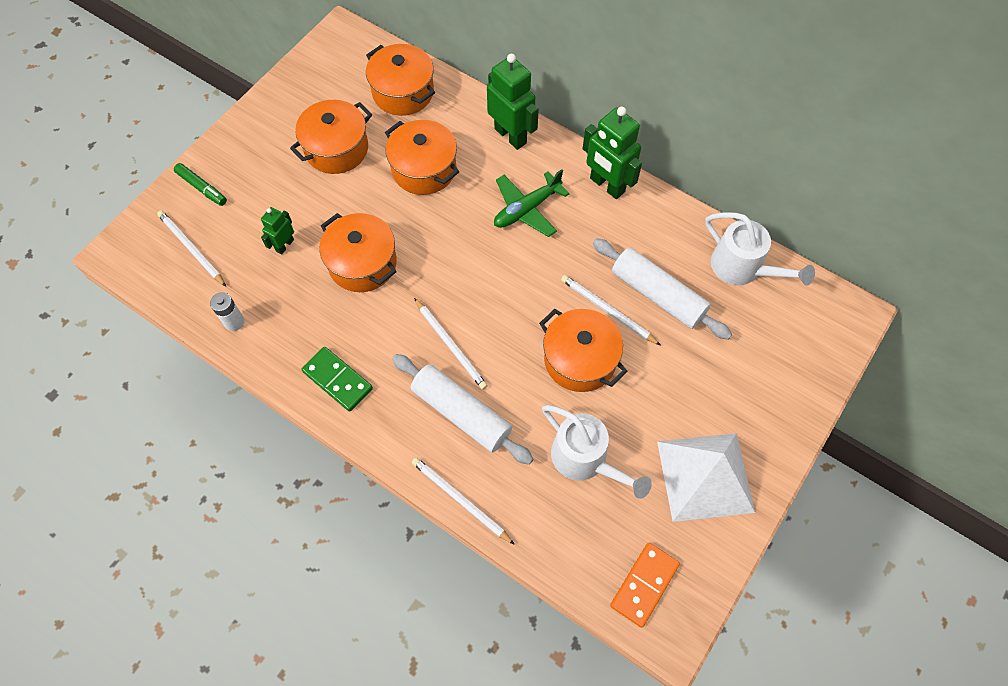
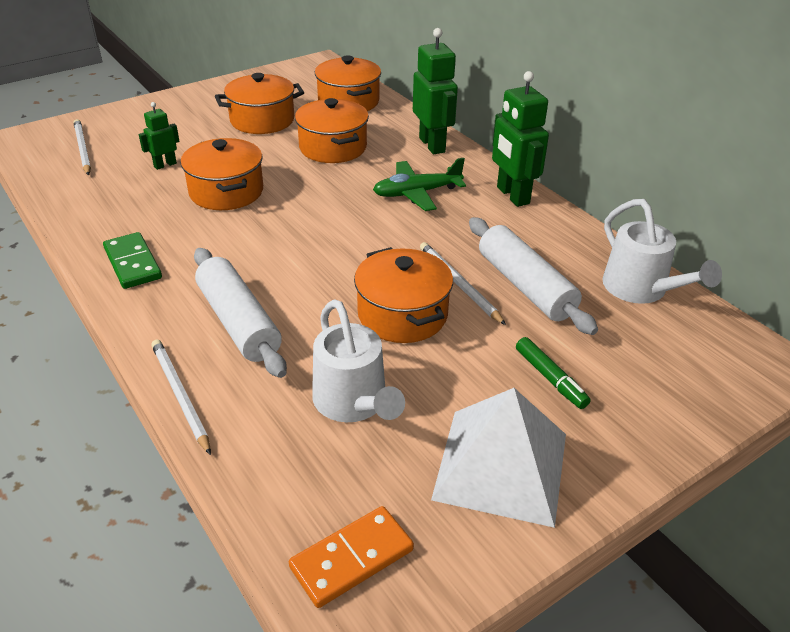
camera: 20 degrees right, 25 degrees down
green marker [174,163,227,206] -> green marker moved to [516,337,591,409]
white battery [210,292,245,331] -> none
white pencil [414,298,488,390] -> none

